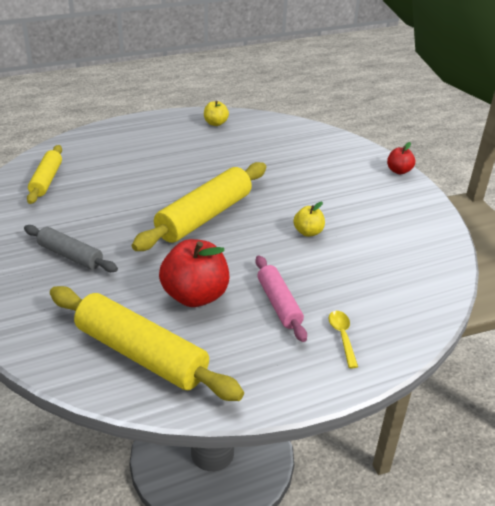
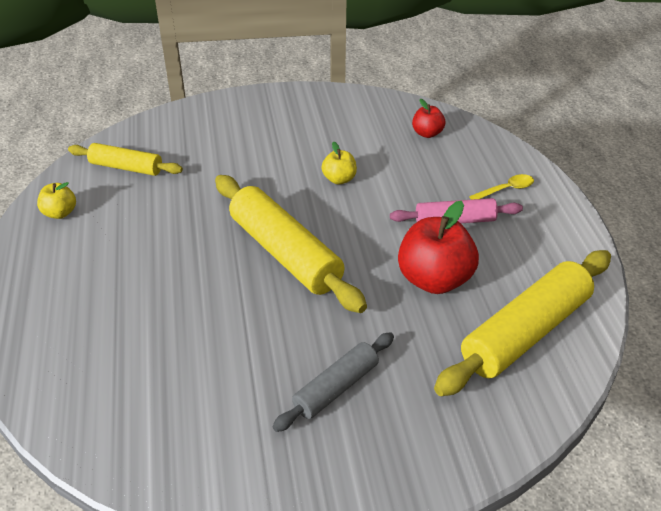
camera: 75 degrees left, 5 degrees up
yellow rolling pin [27,145,62,204] -> yellow rolling pin moved to [68,143,183,176]
yellow spoon [328,311,358,368] -> yellow spoon turned 150 degrees clockwise [469,174,534,200]
red apple [387,142,415,174] -> red apple moved to [412,99,445,138]

